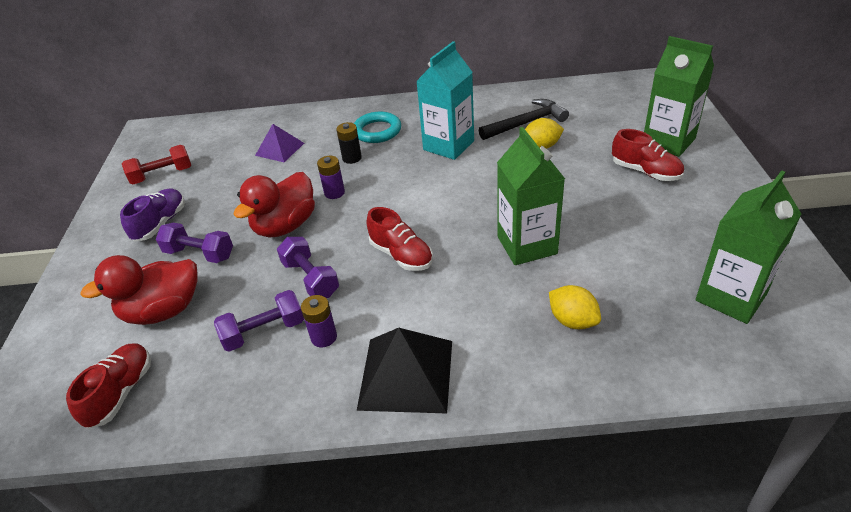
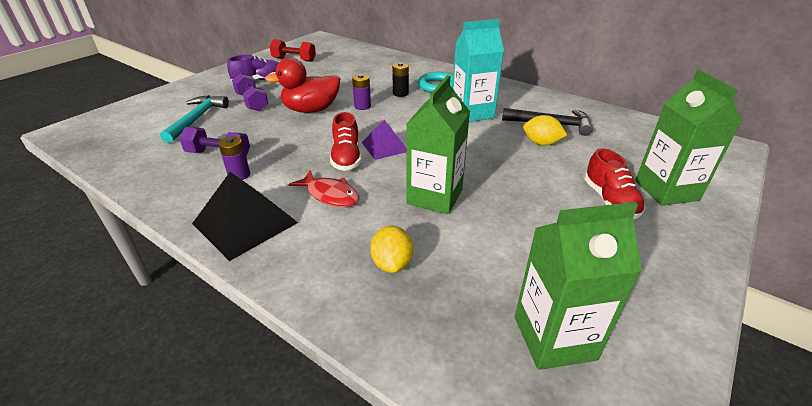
camera: 35 degrees right, 5 degrees down
red shoe [66,343,151,429] -> none
red duck [80,255,197,325] -> turquoise hammer [160,95,229,143]
purple pyramid [255,124,304,162] -> purple pyramid moved to [362,120,407,160]
purple dumbbell [277,237,339,298] -> none
none -> red fish [289,170,359,207]

